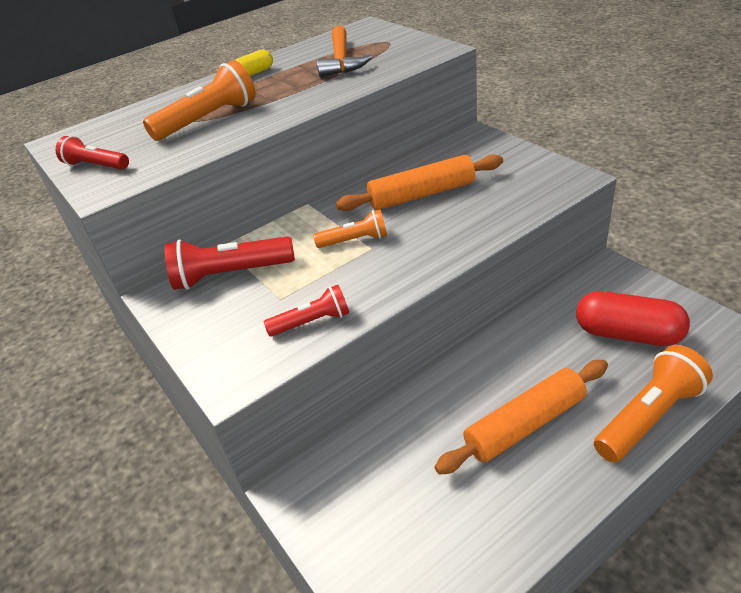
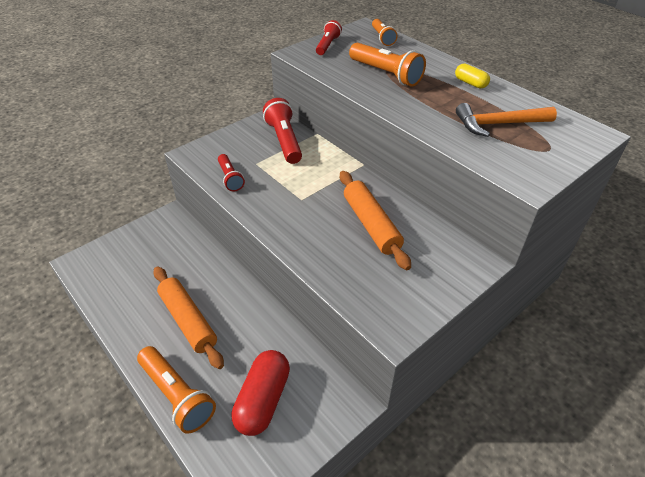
camera: 80 degrees right, 5 degrees up
orange flashlight [313,210,387,248] -> orange flashlight moved to [372,19,398,46]

